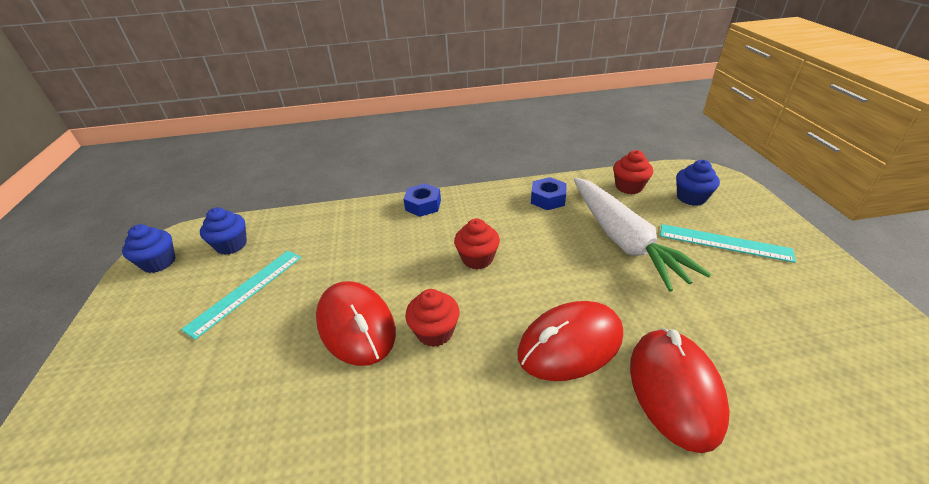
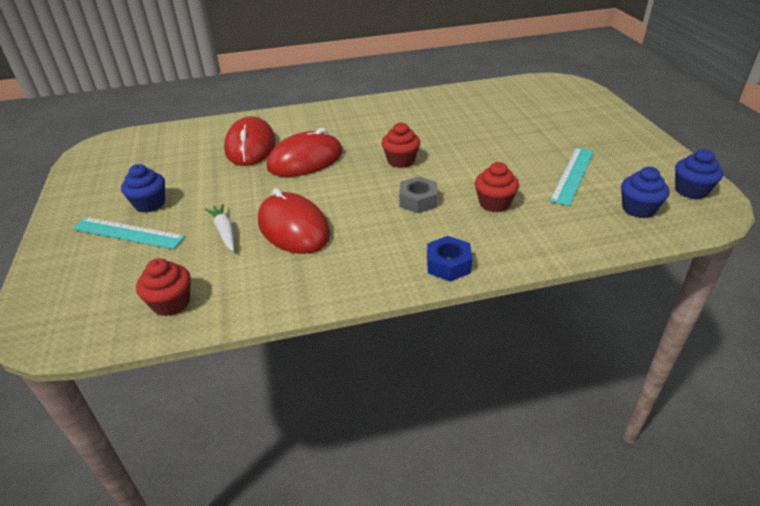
camera: 175 degrees right, 0 degrees up
red mouse [316,281,396,366] -> red mouse moved to [258,188,331,254]
red cupcake [454,219,500,269] -> red cupcake moved to [475,162,519,212]
blue nut [531,177,566,210] -> none
white carrot [574,178,711,292] -> white carrot [205,204,235,252], size x0.44
blue cupcake [676,160,720,206] -> blue cupcake moved to [121,164,165,213]
none -> grey nut [399,176,437,213]

